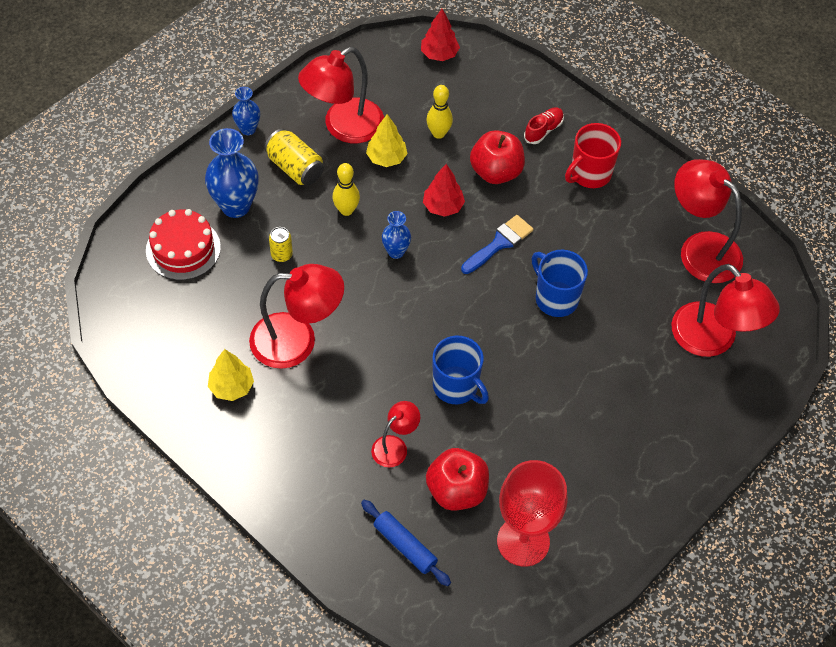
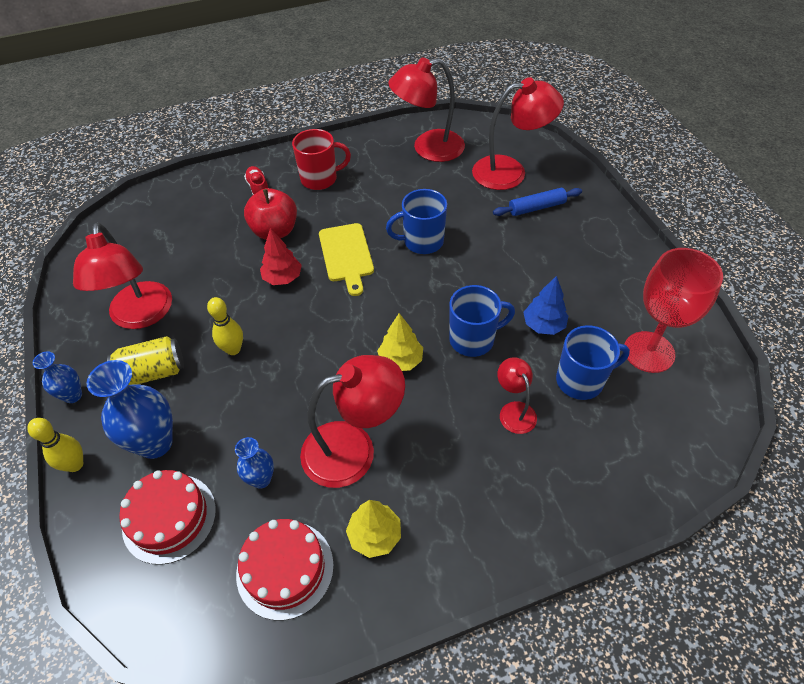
camera: 60 degrees left, 5 degrees down
red lamp [249,264,344,369] -> red lamp turned 45 degrees clockwise [300,355,405,488]
yellow can [269,227,293,262] -> none
blue rolling pin [361,500,451,586] -> blue rolling pin moved to [493,188,582,216]
yellow tree [366,114,408,167] -> yellow tree moved to [377,313,423,371]
blue vase [382,211,411,259] -> blue vase moved to [235,437,274,489]
red tree [421,9,460,61] -> none
yellow bowling pin [426,85,453,139] -> yellow bowling pin moved to [27,418,83,472]
red apple [426,448,489,511] -> blue mug [556,325,630,400]
blue brush [461,215,533,274] -> yellow cutting board [319,223,374,296]
red mug [565,123,621,188] -> red mug turned 90 degrees counterclockwise [292,129,351,190]
none -> red cake [236,519,334,620]
none -> blue tree [523,276,568,335]

